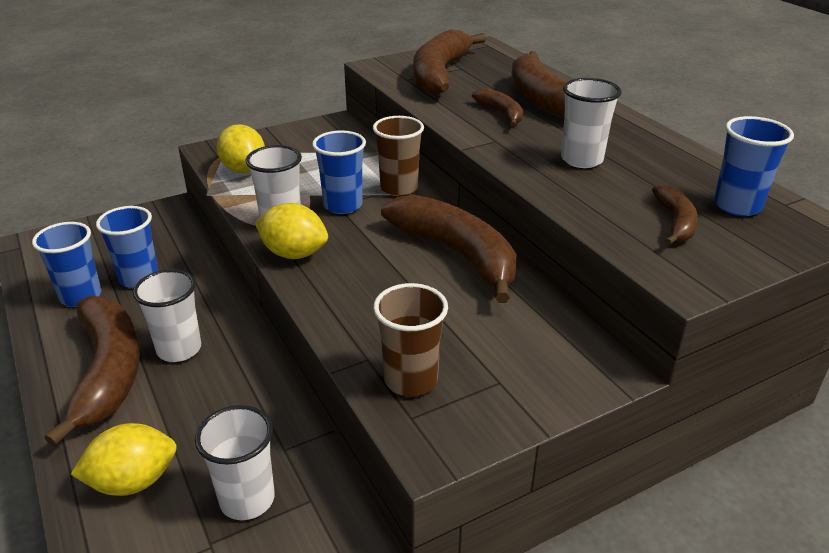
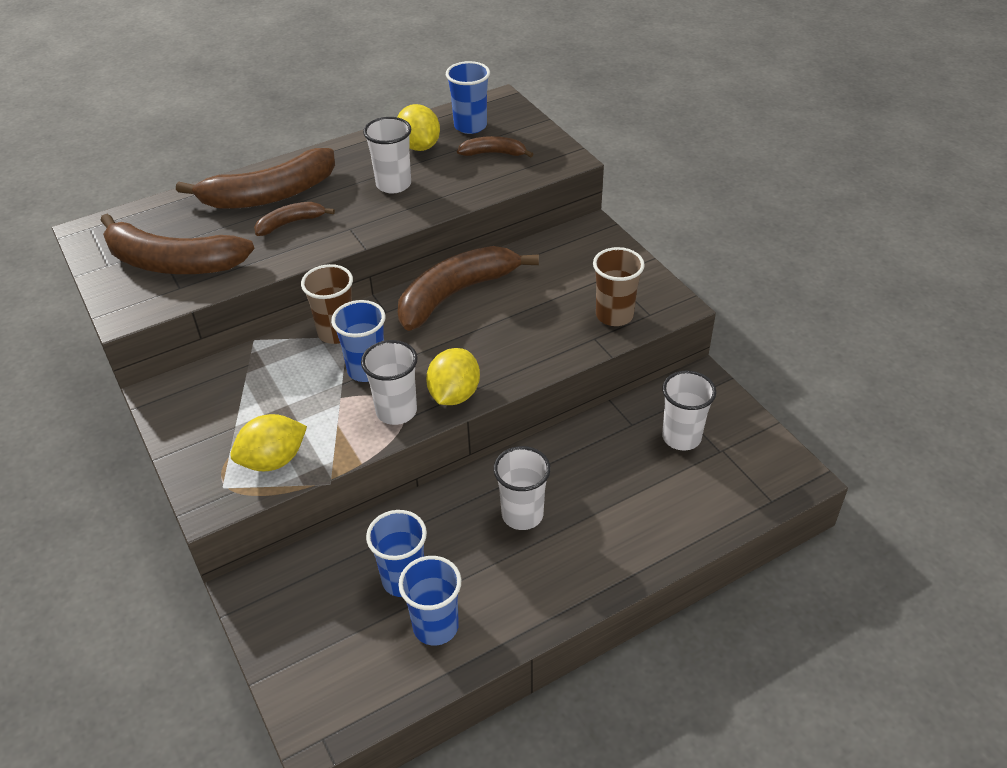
camera: 90 degrees left, 10 degrees up
brown banana [44,296,140,447] -> none
yellow lemon [71,423,177,496] -> yellow lemon moved to [398,104,440,151]

